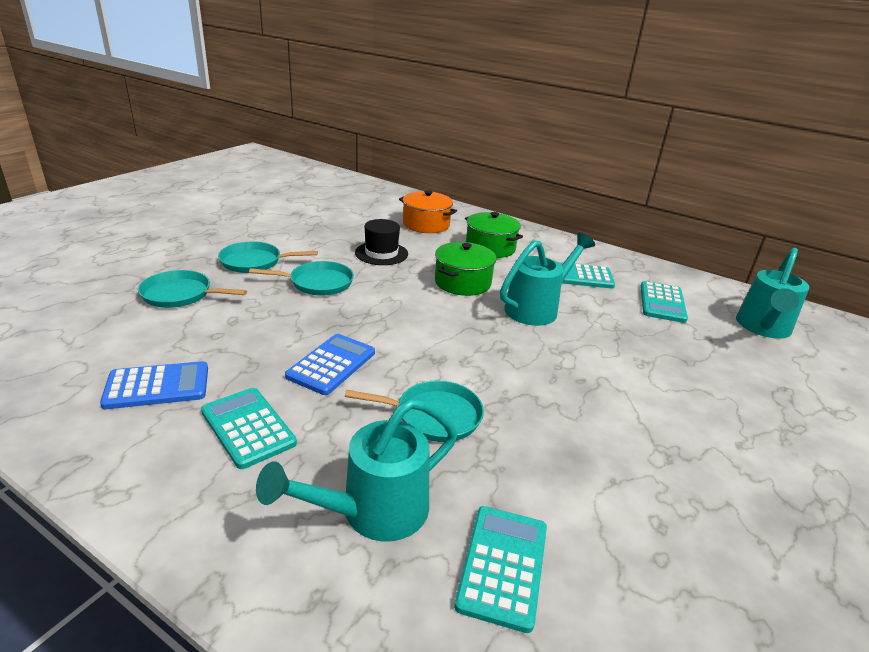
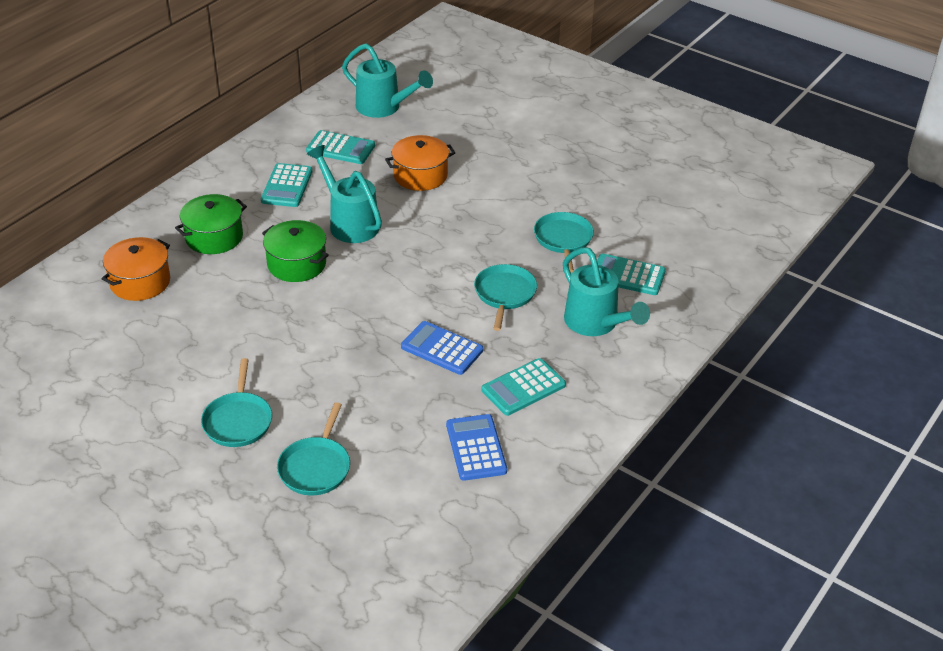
camera: 85 degrees left, 10 degrees up
turquoise pan [249,261,354,295] -> turquoise pan moved to [534,212,594,273]
black hat [355,219,408,265] -> none
none -> orange pot [385,135,456,191]

